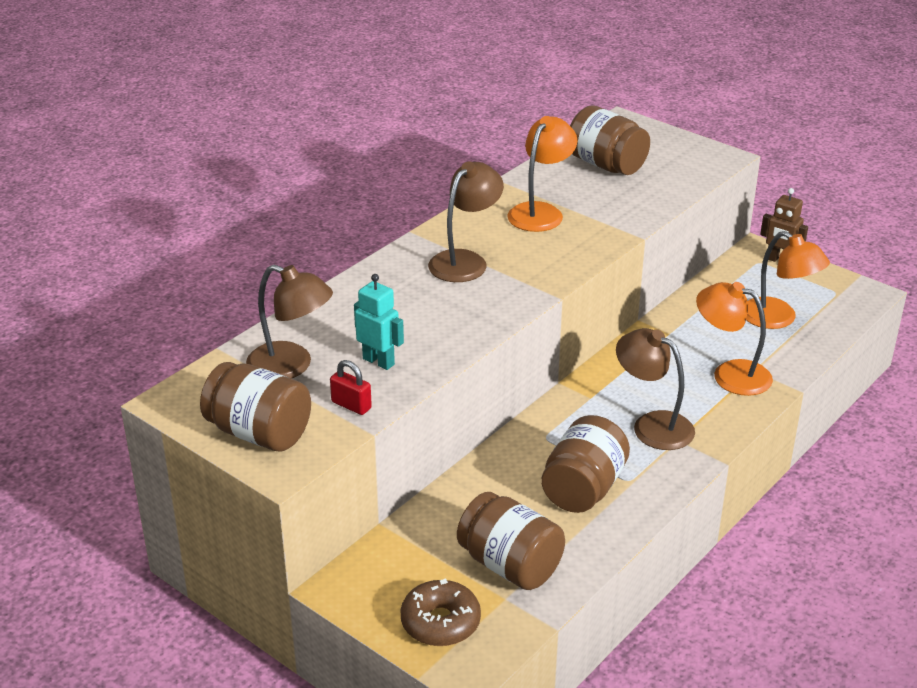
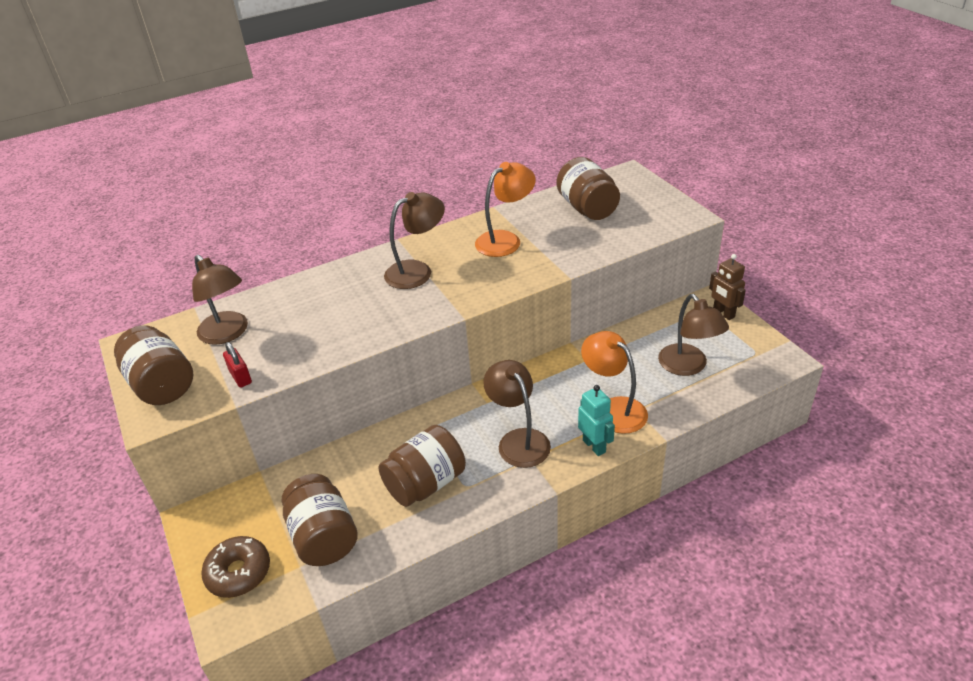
camera: 25 degrees right, 5 degrees up
turquoise robot [354,274,404,370] -> turquoise robot moved to [578,385,615,456]
orange lamp [746,231,830,329] -> brown lamp [658,294,729,376]

